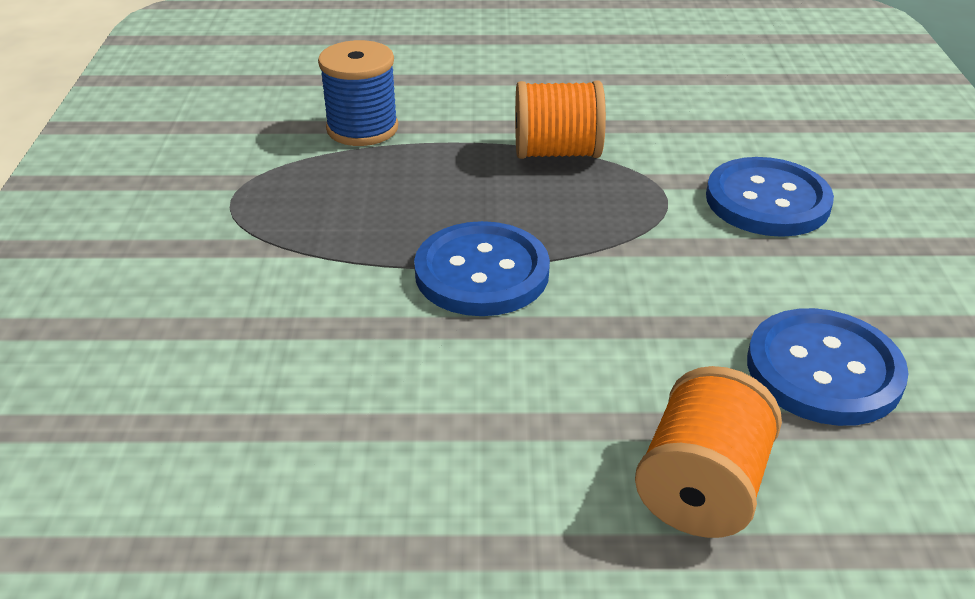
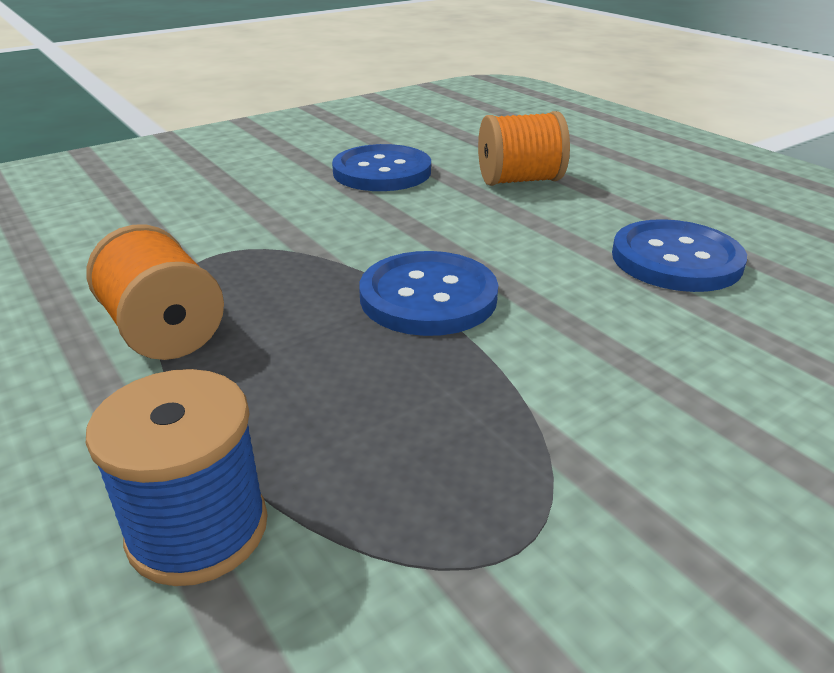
camera: 125 degrees left, 5 degrees down
blue button [706,157,834,237] -> blue button moved to [612,219,747,292]

